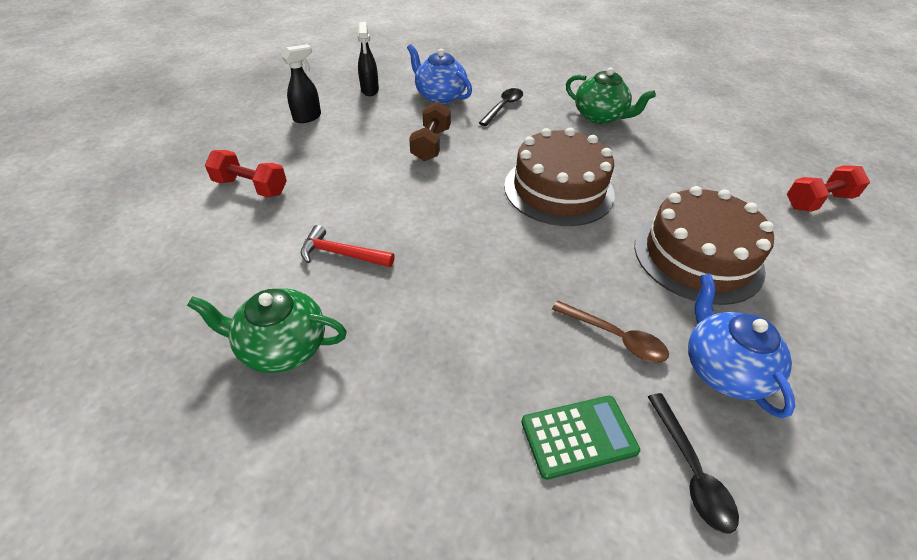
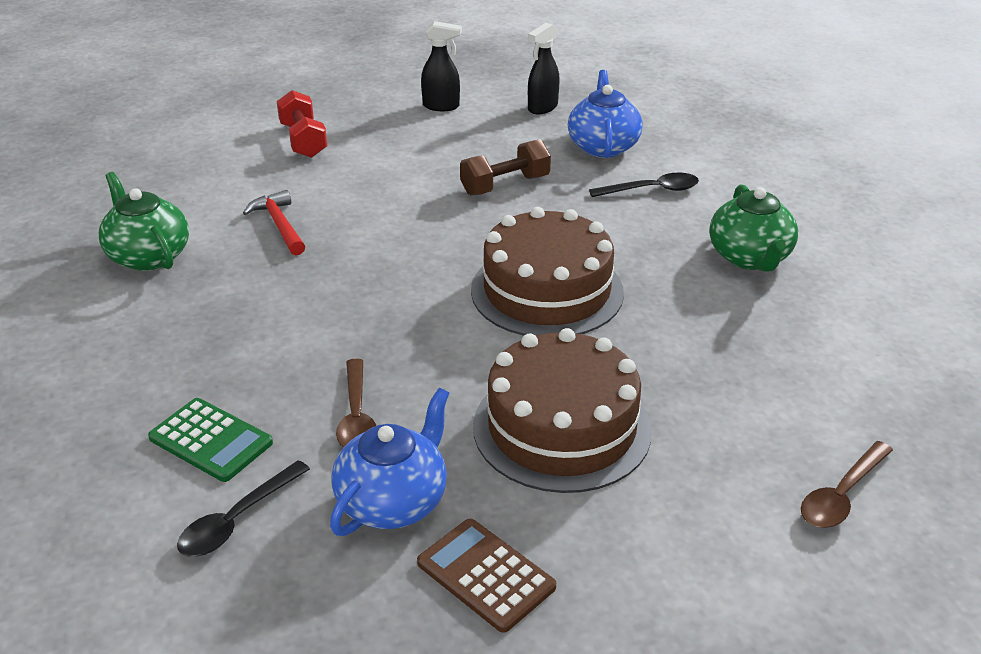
camera: 50 degrees right, 10 degrees down
red dumbbell [787,165,870,212] -> brown spoon [801,441,893,528]
none -> brown calculator [417,519,556,633]

